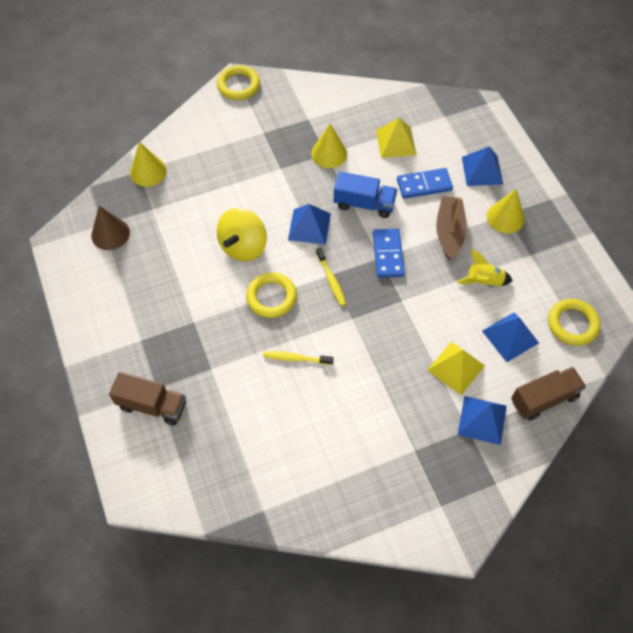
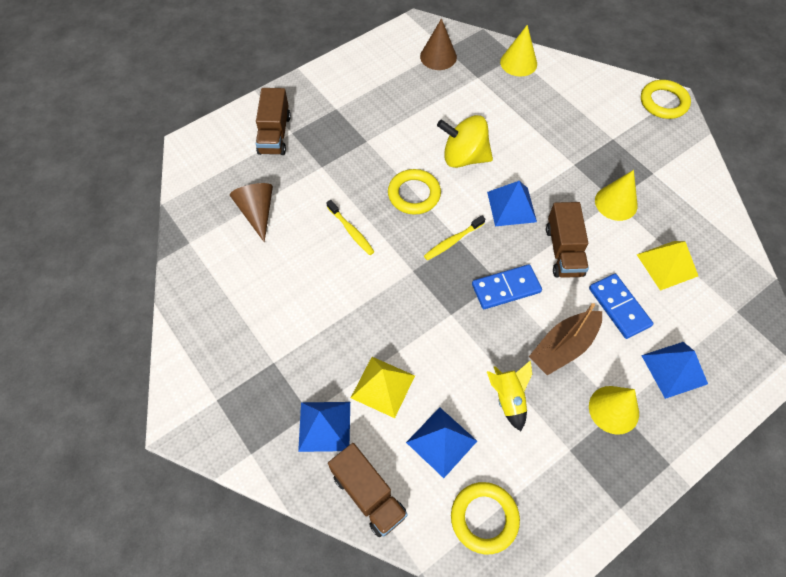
camera: 75 degrees right, 0 degrees up
yellow toothbrush [263,351,333,365] -> yellow toothbrush turned 150 degrees clockwise [326,200,375,255]
blue truck [334,171,397,218] -> brown truck [546,202,589,278]
brown boat [436,196,467,260] -> brown boat turned 150 degrees clockwise [529,303,602,375]
none -> brown cone [230,183,273,242]

